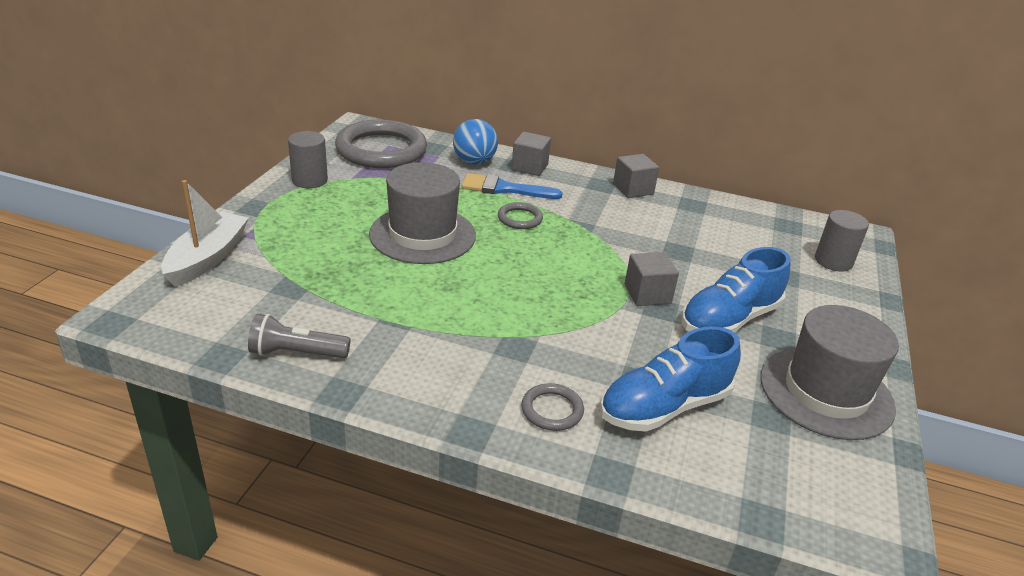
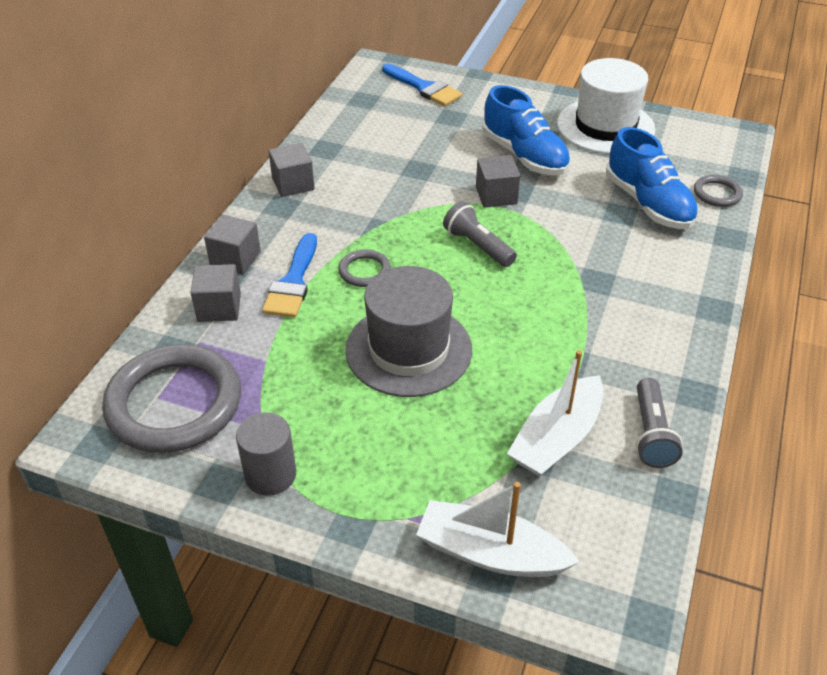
camera: 85 degrees left, 10 degrees up
blue ball [453,119,498,165] -> grey cube [190,264,241,322]
grey ring [521,383,584,431] -> grey ring moved to [694,175,743,207]
grey hat [760,305,899,440] -> white hat [557,58,655,154]
grey cylinder [815,210,869,272] -> blue brush [382,63,462,106]
none -> grey flashlight [443,201,517,267]
none -> white boat [507,350,603,477]

